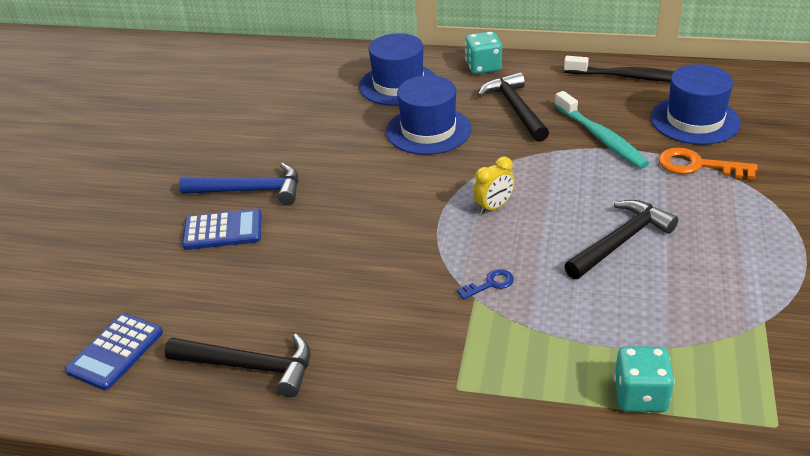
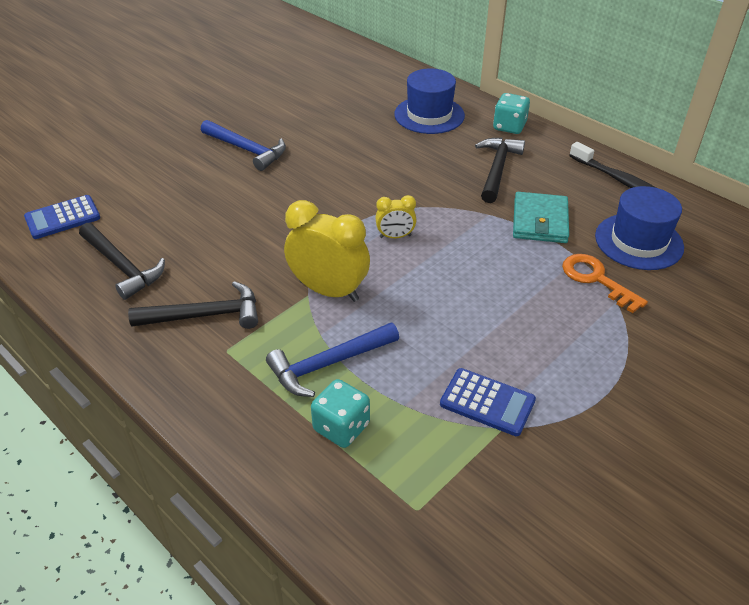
camera: 30 degrees right, 5 degrees up
blue calculator [182,209,262,250] -> blue calculator moved to [440,368,536,436]
blue hat [386,75,471,155] -> none
blue key [457,269,514,300] -> yellow clock [284,200,370,302]
turquoise toothbrush [555,91,649,168] -> turquoise wallet [513,192,569,243]
black hammer [564,200,678,279] -> black hammer moved to [128,281,258,329]
none -> blue hammer [266,323,399,397]

